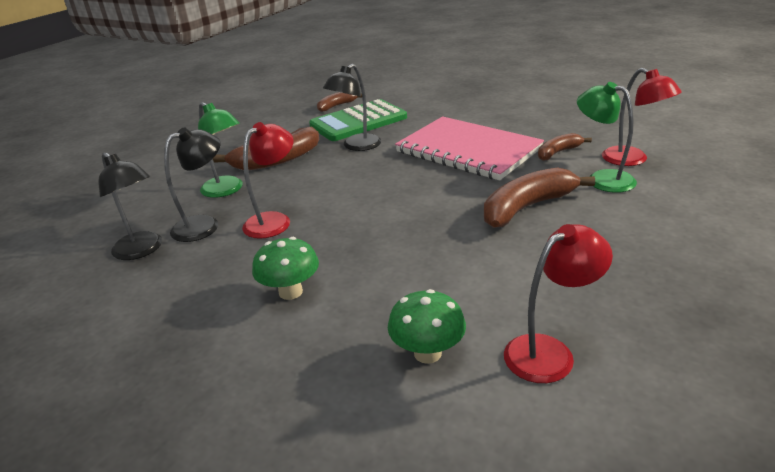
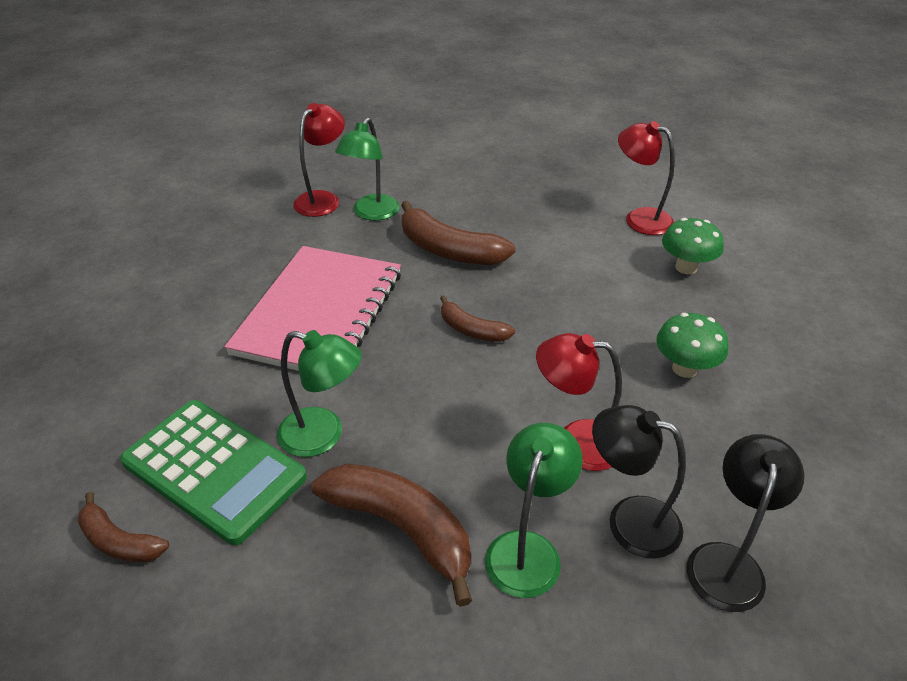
camera: 115 degrees left, 10 degrees up
black lamp [323,64,381,151] -> green lamp [277,330,362,457]
brown banana [538,133,592,161] -> brown banana moved to [440,295,515,342]

